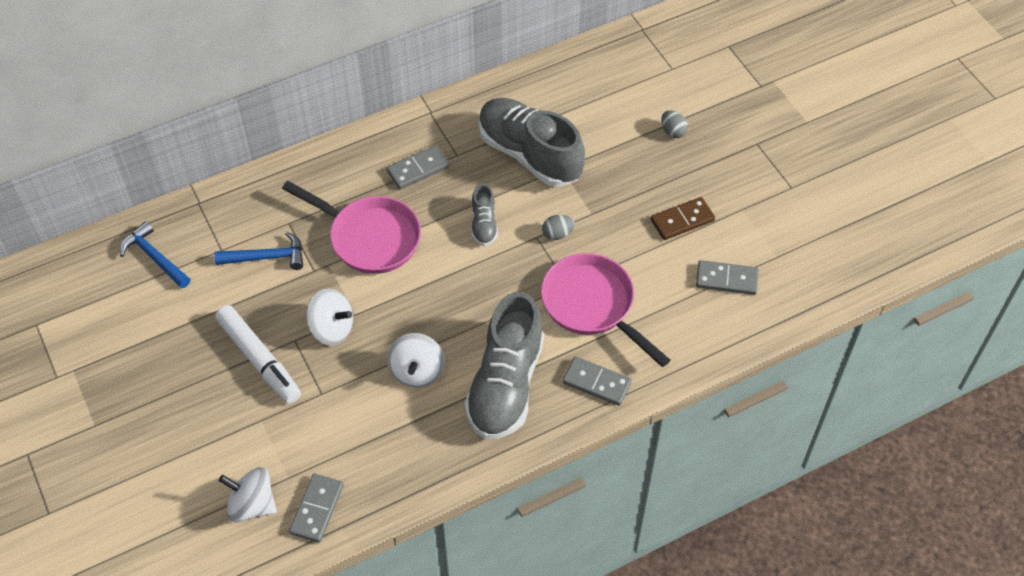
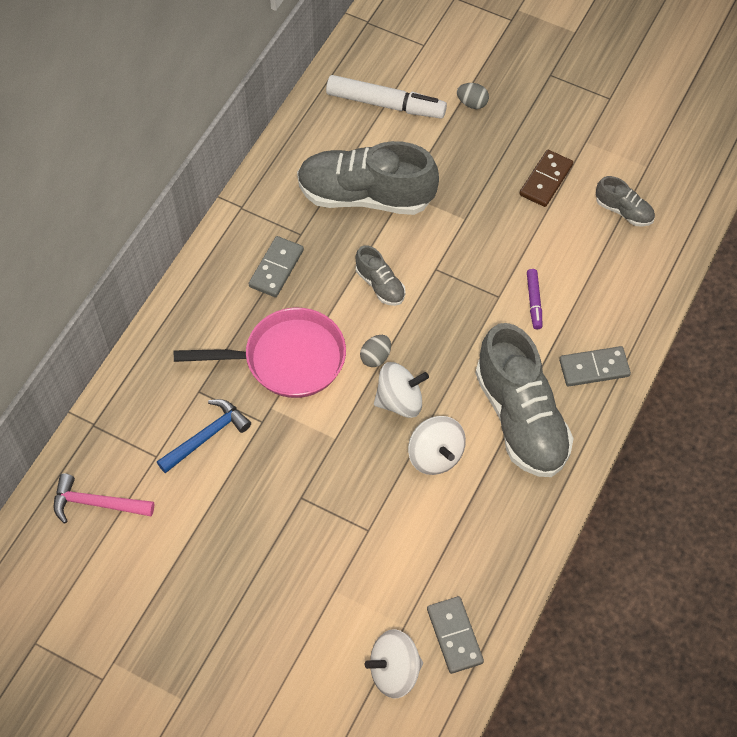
camera: 35 degrees left, 5 degrees up
blue hammer [120,221,190,288] -> pink hammer [54,474,154,524]
white marker [215,305,301,404] -> white marker moved to [326,75,447,119]
white spinning top [306,289,353,346] -> white spinning top moved to [374,362,429,418]
pink pan [541,253,670,367] -> purple marker [527,269,542,329]
grey egg [542,215,575,240] -> grey egg moved to [360,335,391,367]
grey domino [696,260,759,295] -> grey shoe [596,176,655,227]

